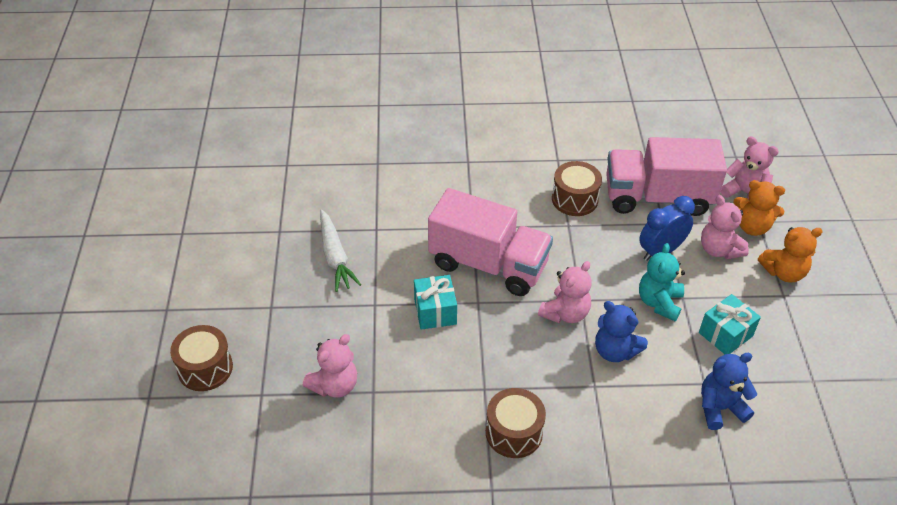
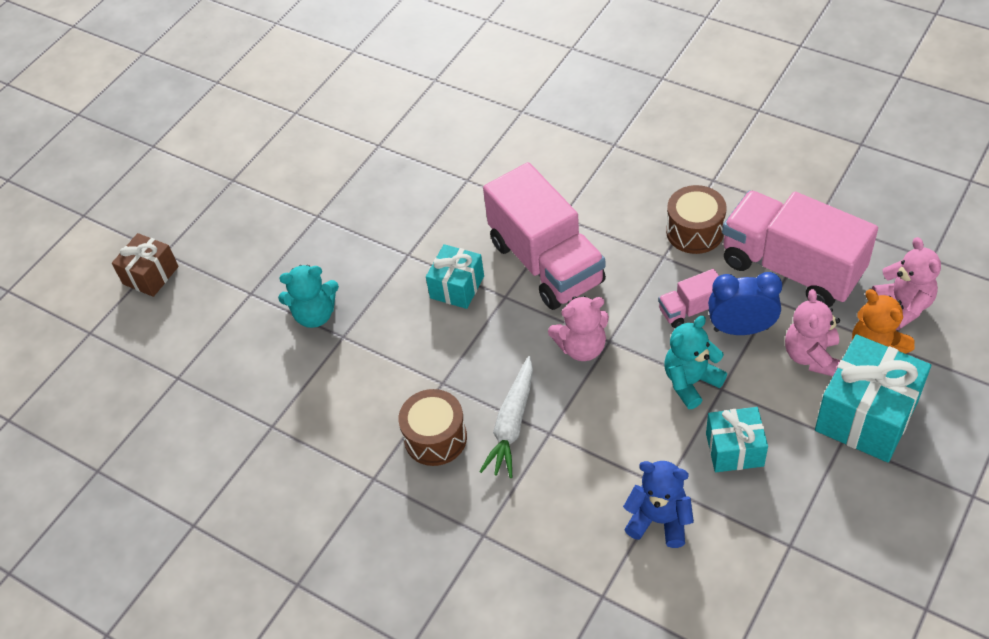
camera: 40 degrees right, 5 degrees up
brown drum [170,325,233,391] -> none
pink teddy bear [303,334,357,398] -> turquoise teddy bear [278,265,339,328]
white carrot [320,209,361,292] -> white carrot moved to [479,356,533,478]
blue teddy bear [595,301,648,362] -> none
orange teddy bear [758,227,823,282] -> turquoise gift [815,334,931,462]
none -> brown gift [112,233,179,297]
none -> pink truck [658,269,719,328]

